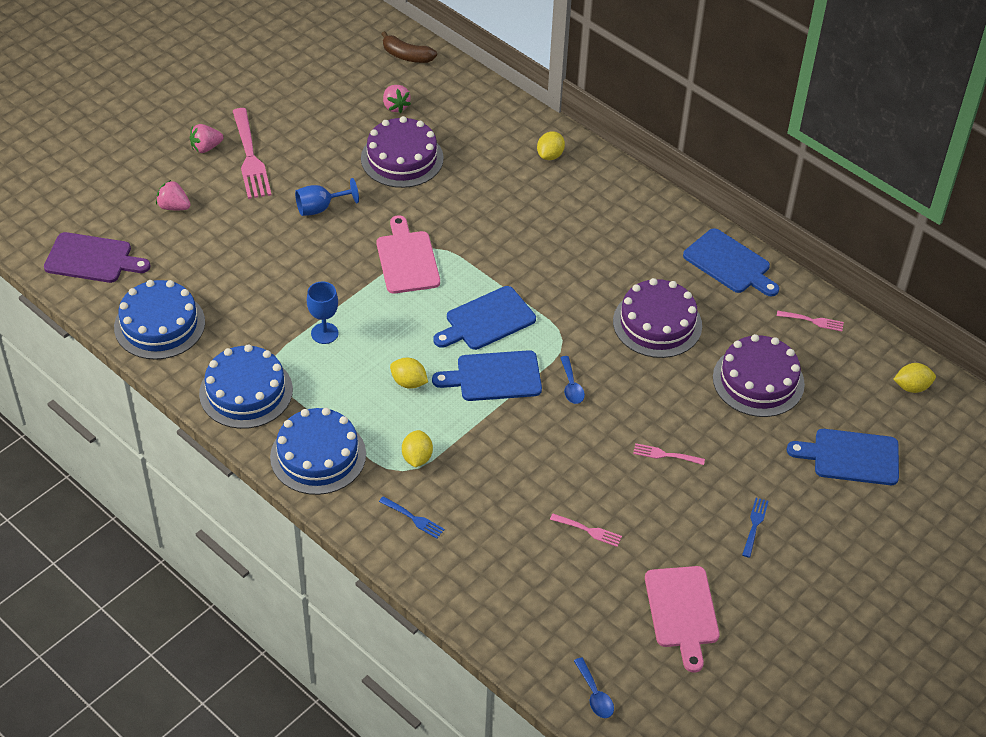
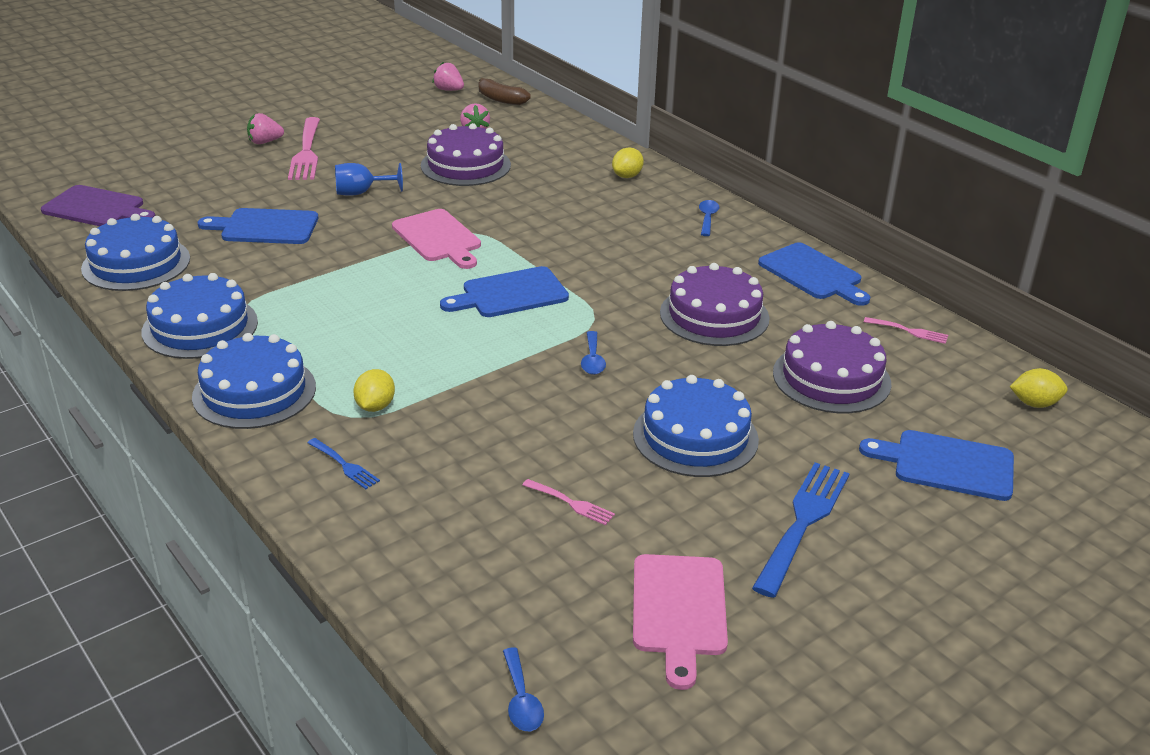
camera: 10 degrees right, 15 degrees down
pink strawberry [156,180,191,210] -> pink strawberry moved to [432,62,464,91]
blue goblet [307,282,339,344] -> none
pink cutting board [377,215,440,294] -> pink cutting board turned 150 degrees clockwise [392,209,481,269]
yellow lemon [390,358,428,389] -> none
blue cutting board [432,350,542,401] -> blue cutting board moved to [198,208,318,244]
pink fork [633,443,705,465] -> blue cake [633,375,759,477]
blue fork [742,498,769,558] -> blue fork [752,462,850,598], size x2.05
none -> blue spoon [699,200,719,236]

